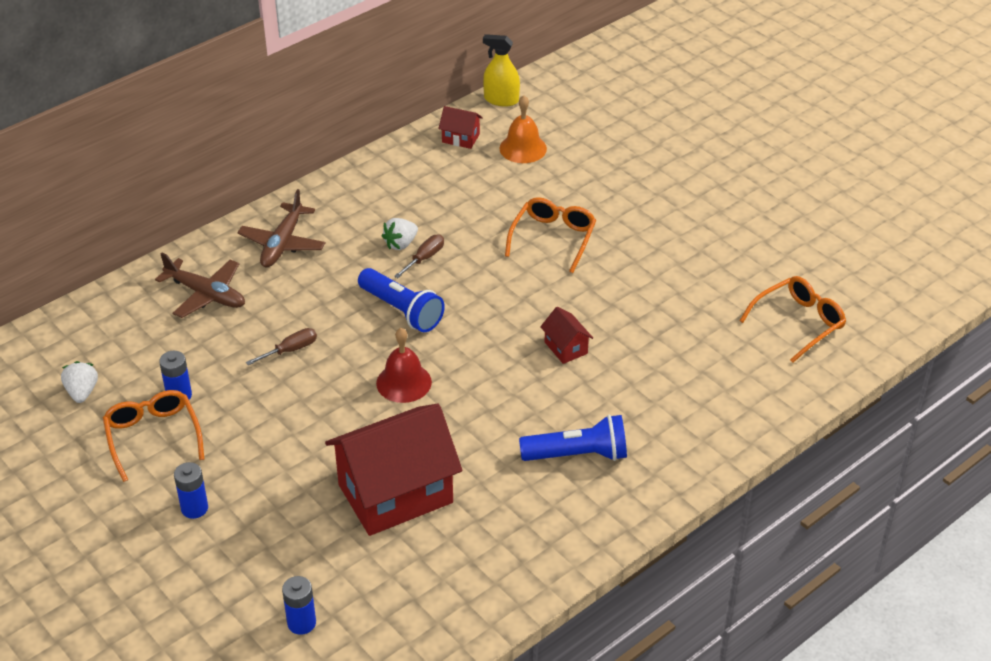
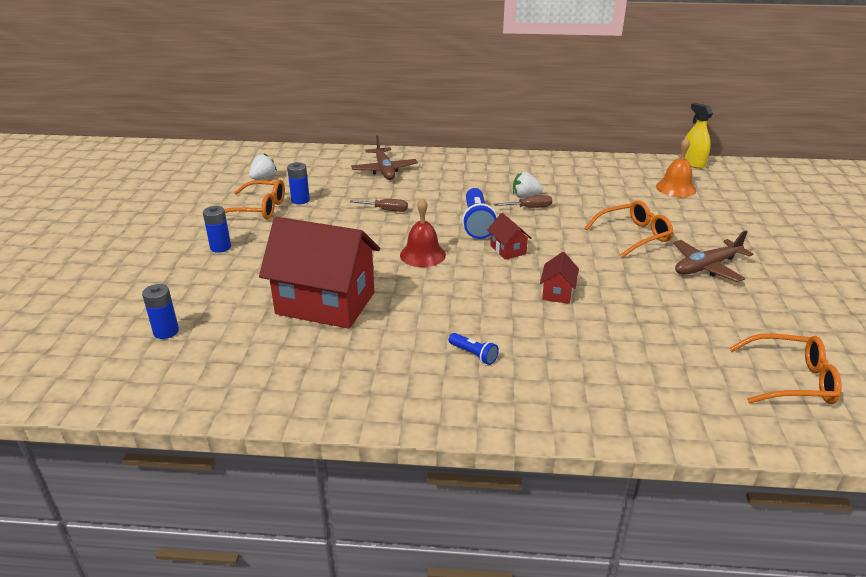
camera: 45 degrees right, 10 degrees down
orange glasses [103,390,204,482] -> orange glasses turned 75 degrees clockwise [224,180,285,220]
brown plane [238,189,325,268] -> brown plane moved to [673,231,753,282]
red house [438,106,483,149] -> red house moved to [487,213,532,260]
blue flashlight [519,415,627,461] -> blue flashlight [448,333,499,365], size x0.51

